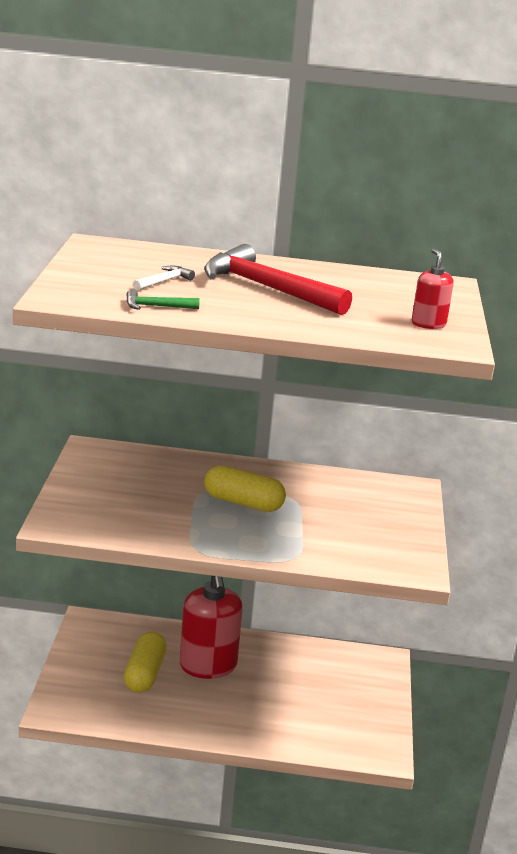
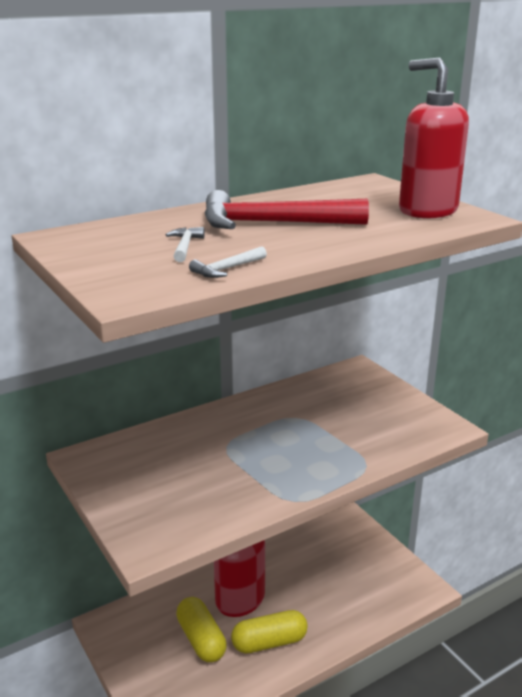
camera: 35 degrees left, 0 degrees up
green hammer [126,289,200,310] -> white hammer [189,246,267,278]
yellow capsule [204,465,286,512] -> yellow capsule moved to [231,610,308,653]
red soap dispenser [412,249,454,329] -> red soap dispenser [399,57,469,219], size x2.04

